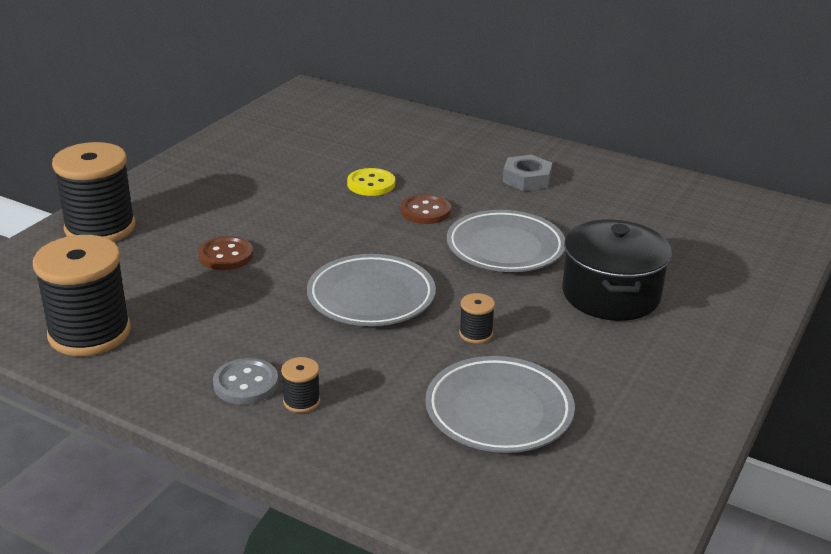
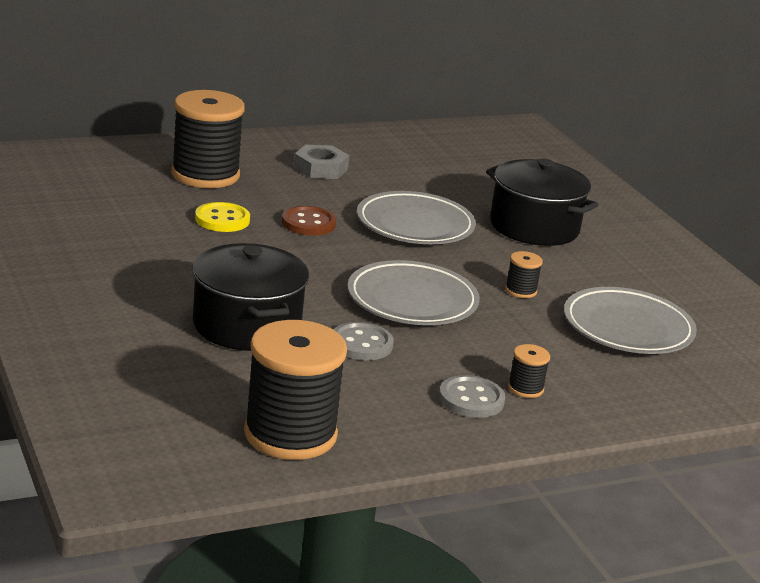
camera: 55 degrees left, 5 degrees down
black spool [52,142,135,242] -> black spool moved to [171,90,245,188]
brown button [198,236,253,270] -> black pot [192,243,309,351]
none -> grey button [333,322,394,361]

